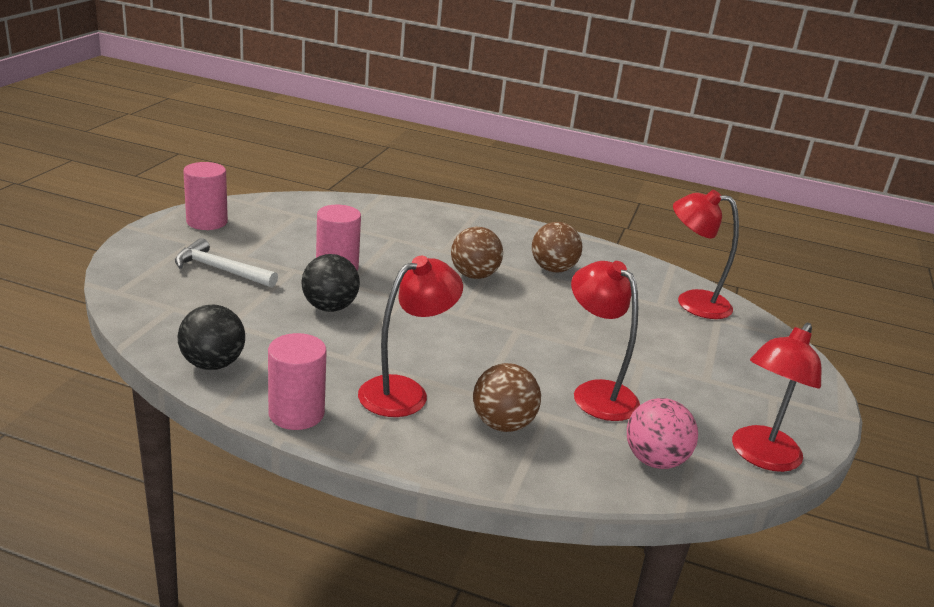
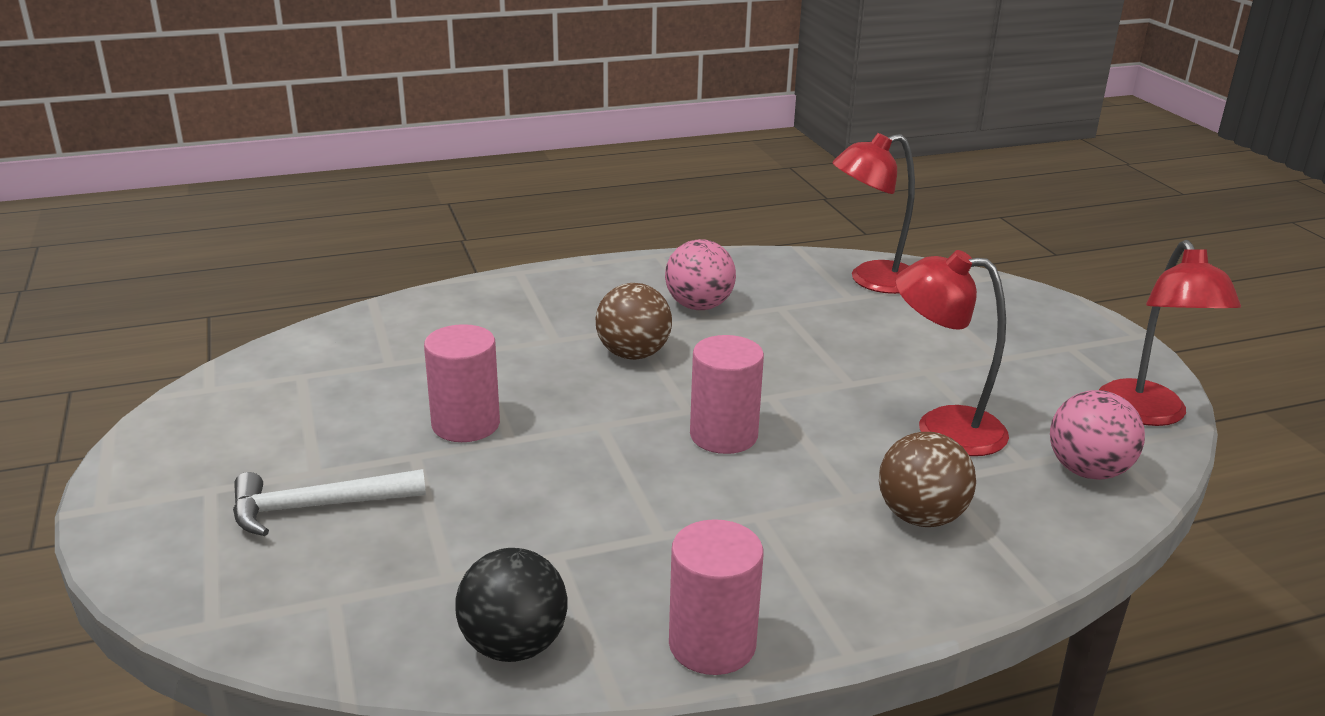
camera: 35 degrees left, 0 degrees up
pink cylinder [183,162,228,230] -> pink cylinder moved to [690,335,764,454]
black ball [301,254,360,312] -> none
red lamp [358,256,463,417] -> none
brown ball [532,222,582,273] -> pink ball [665,239,736,310]

